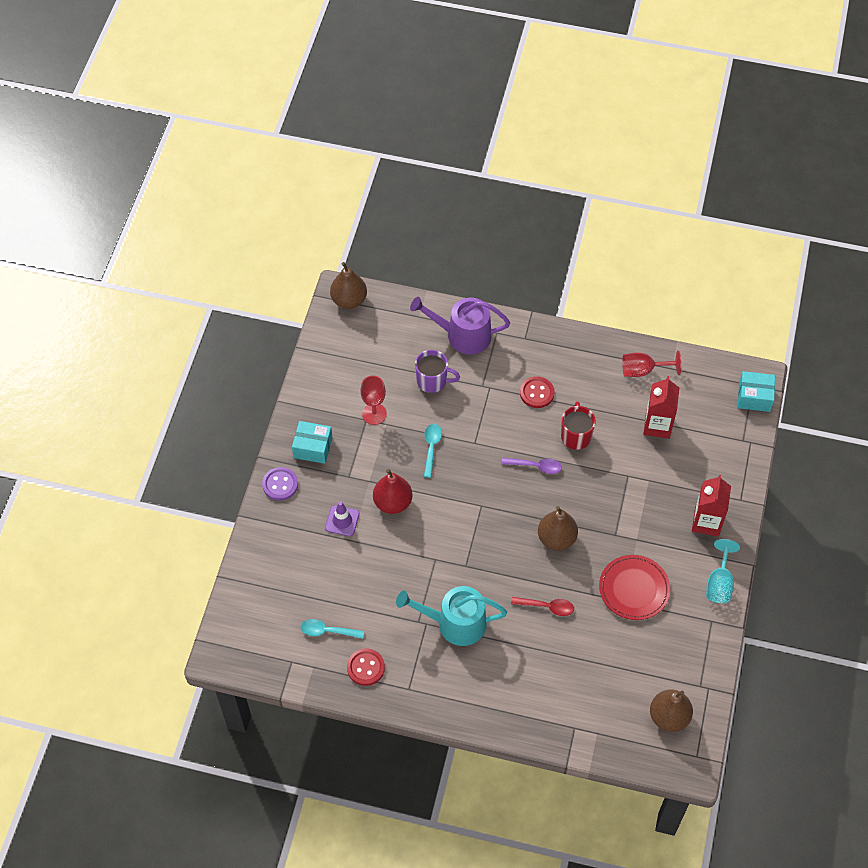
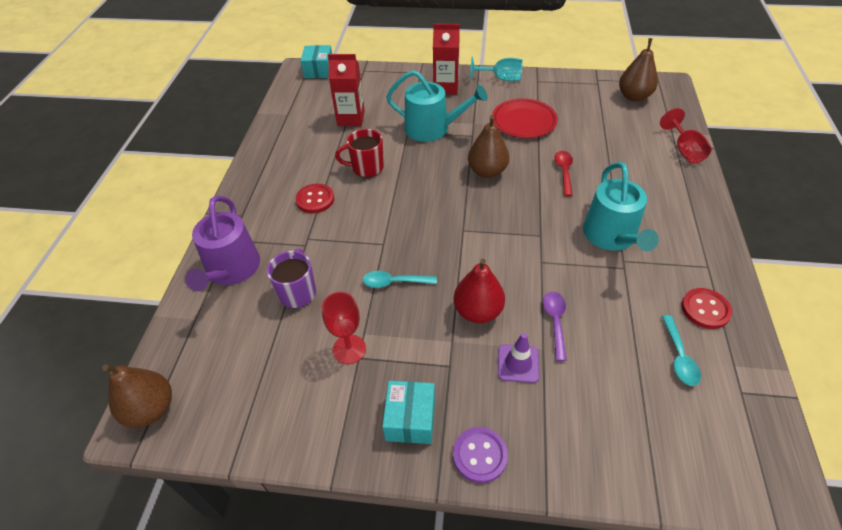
camera: 95 degrees left, 10 degrees down
purple spoon [502,458,562,474] -> purple spoon moved to [543,291,567,361]
red goblet [622,351,681,377] -> red goblet moved to [660,108,712,164]
none -> turquoise watering can [386,70,488,142]

